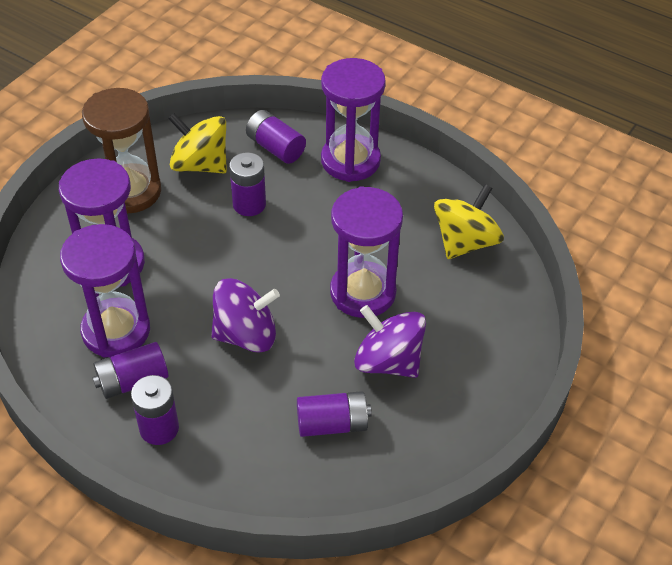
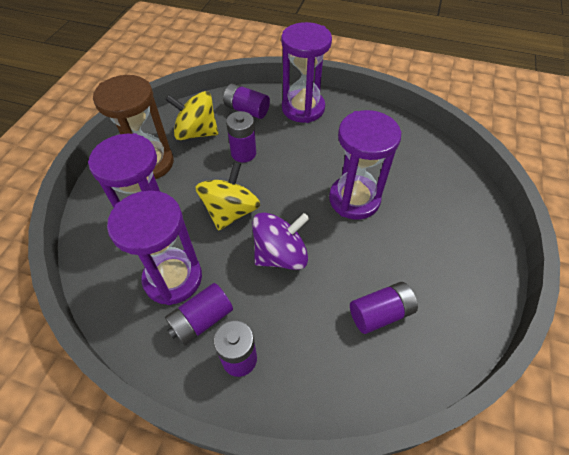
camera: 15 degrees left, 5 degrees up
purple spinning top [354,305,426,378] -> none
yellow spinning top [434,184,504,259] -> yellow spinning top moved to [195,162,260,231]

